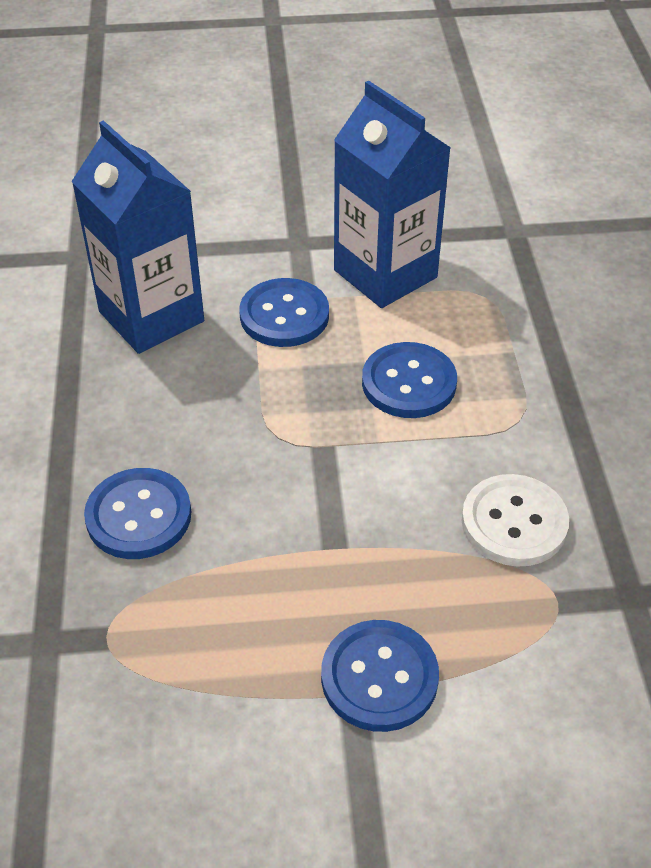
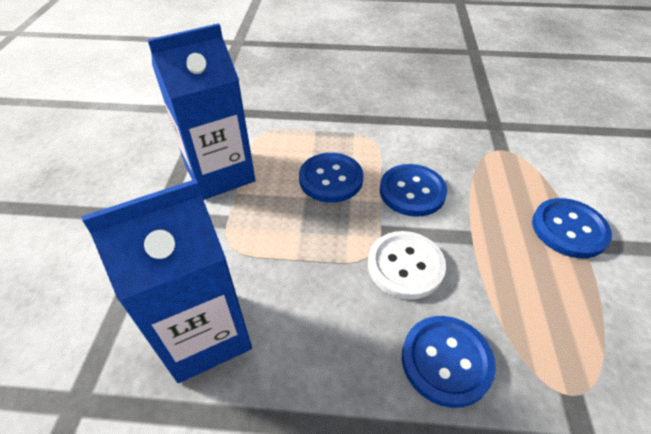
camera: 80 degrees left, 0 degrees up
blue button [239,278,329,347] -> blue button moved to [380,164,447,217]
white button [462,474,569,566] -> white button moved to [368,231,446,300]

